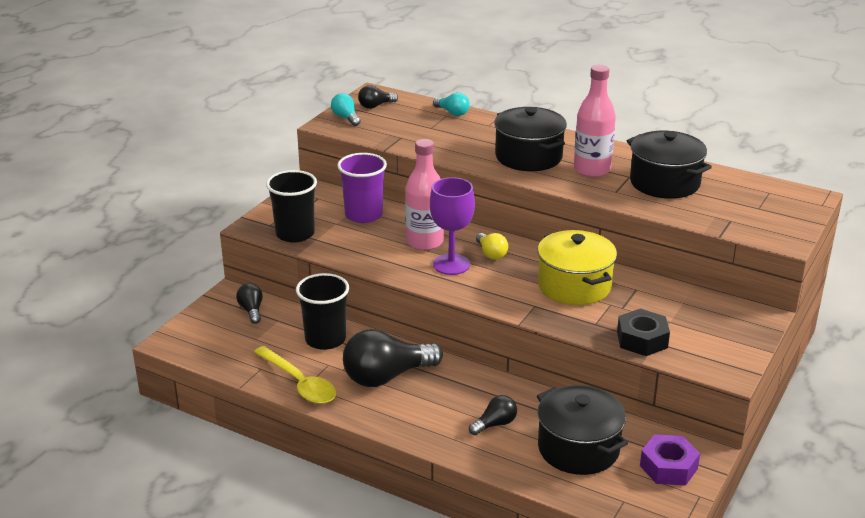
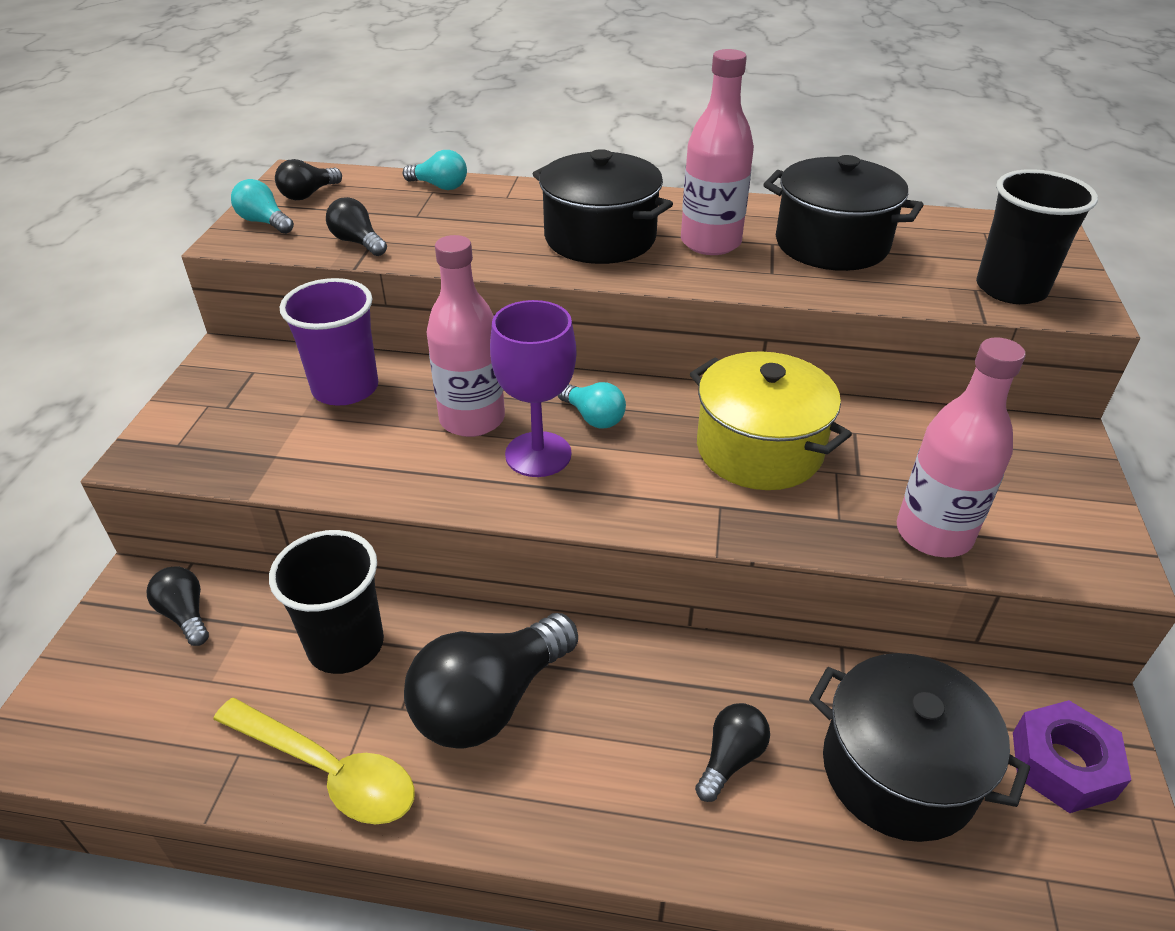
camera: 20 degrees left, 10 degrees up
black cup [266,170,317,243] -> black cup moved to [976,169,1098,304]
yellow light bulb [476,233,508,260] -> turquoise light bulb [558,382,626,429]
black nut [617,309,670,356] -> pink bottle [897,337,1025,557]
none -> black light bulb [326,197,387,256]

